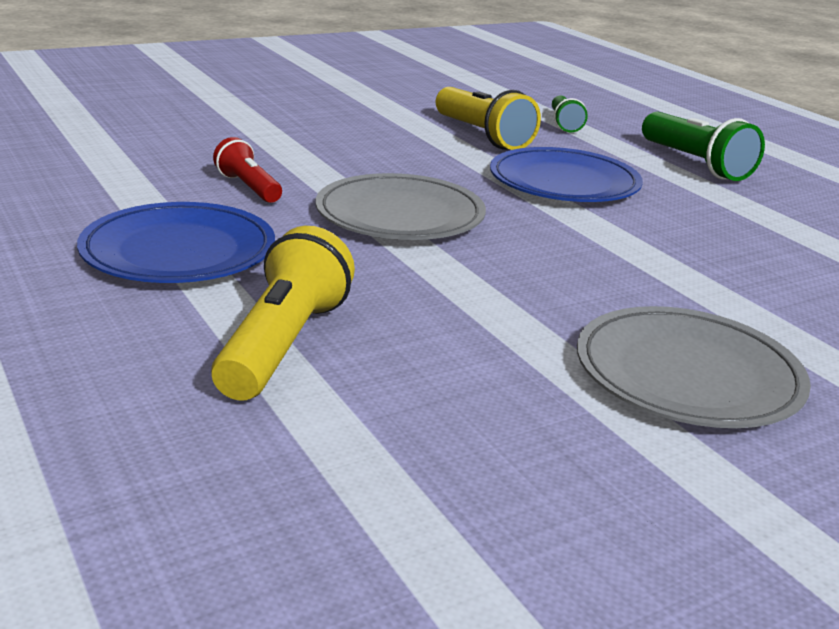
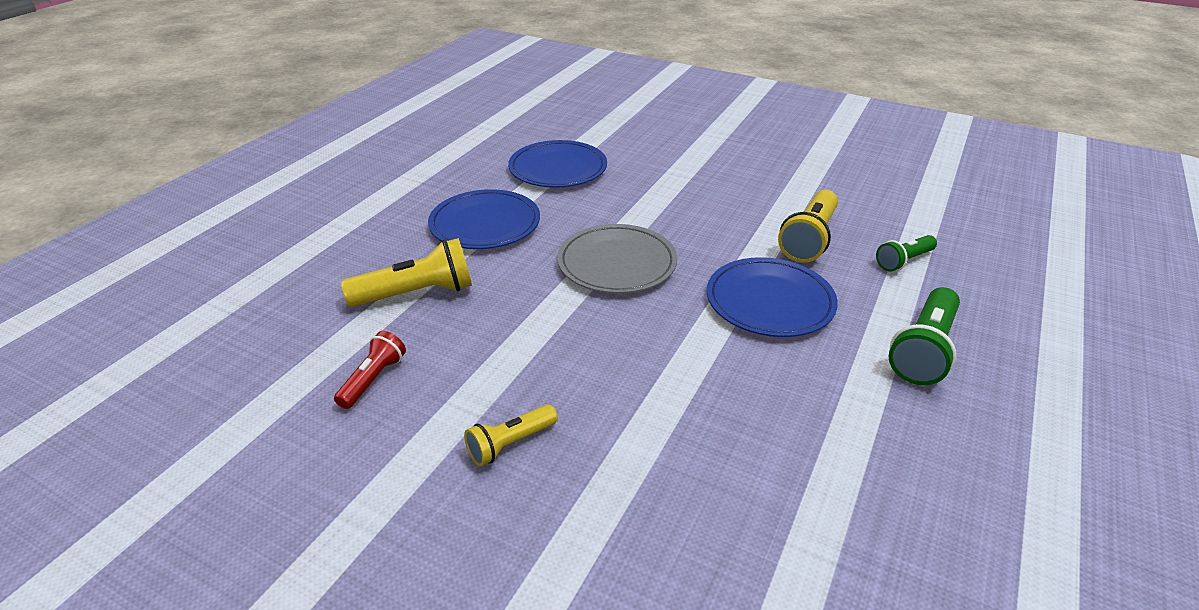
camera: 60 degrees right, 10 degrees up
red flashlight [213,137,282,203] -> red flashlight moved to [334,331,406,409]
grey plate [577,306,811,428] -> yellow flashlight [464,404,558,466]
none -> blue plate [508,140,607,188]

